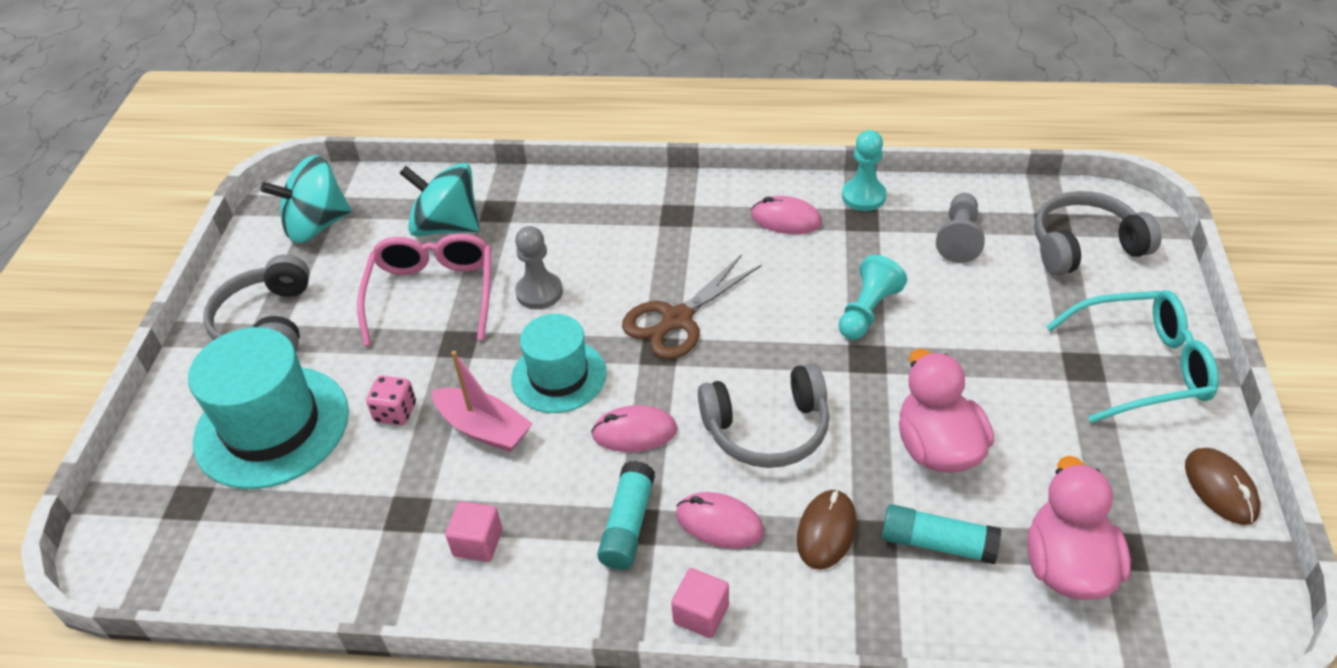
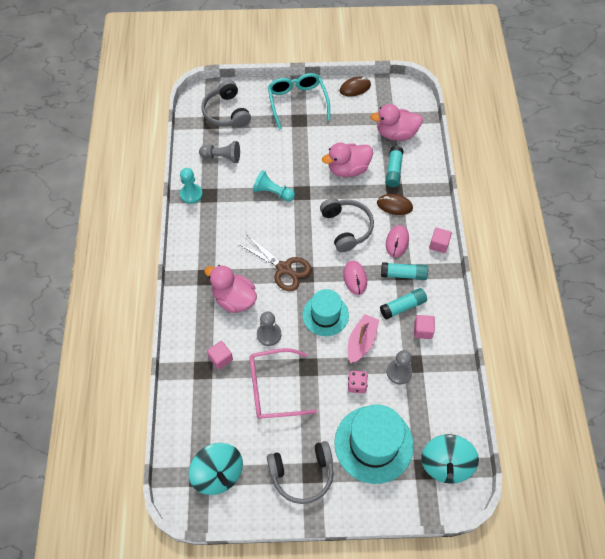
camera: 100 degrees left, 15 degrees up
turquoise spinning top [399,163,480,236] -> turquoise spinning top moved to [421,434,479,484]
pink mouse [751,196,822,234] -> none
none -> pink duck [204,265,257,313]
none -> pink cube [207,341,233,370]
none -> turquoise glue stick [380,288,427,320]
none -> grey pawn [387,350,412,384]

